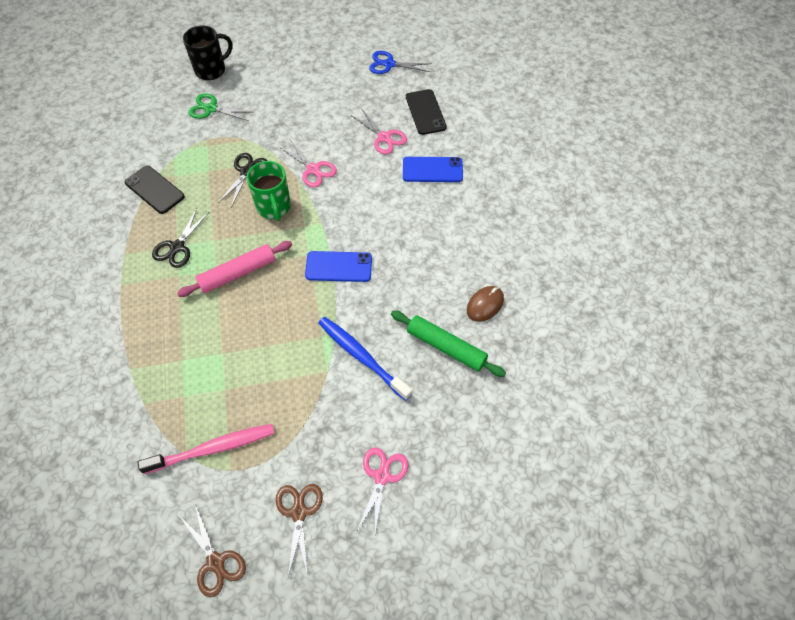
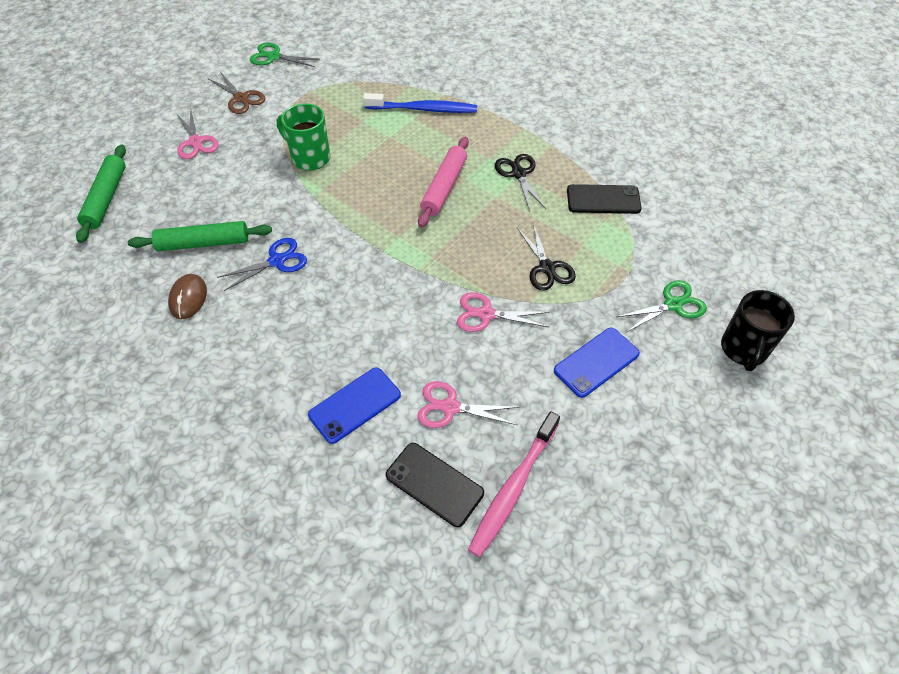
camera: 140 degrees right, 5 degrees down
pink toothbrush [138,424,274,474] -> pink toothbrush moved to [468,412,560,557]
brown scissors [180,504,246,597] -> green scissors [250,42,320,67]
green mug [246,161,291,221] -> green mug moved to [277,103,330,171]
blue phone [305,251,372,282] -> blue phone moved to [554,328,640,398]
blue toothbrush [319,317,412,401] -> blue toothbrush moved to [363,93,477,113]
blue scissors [369,51,432,74] -> blue scissors moved to [217,238,307,291]
none -> green rolling pin [76,144,126,243]

